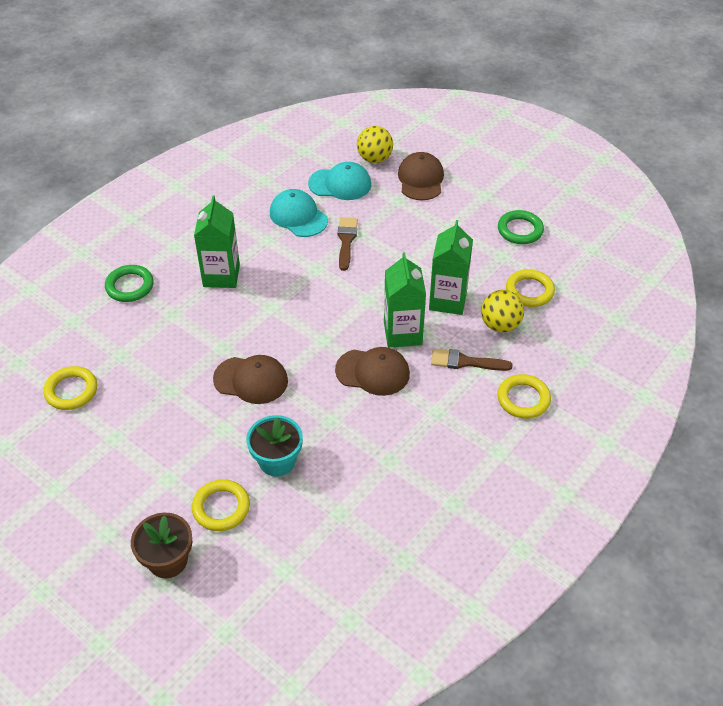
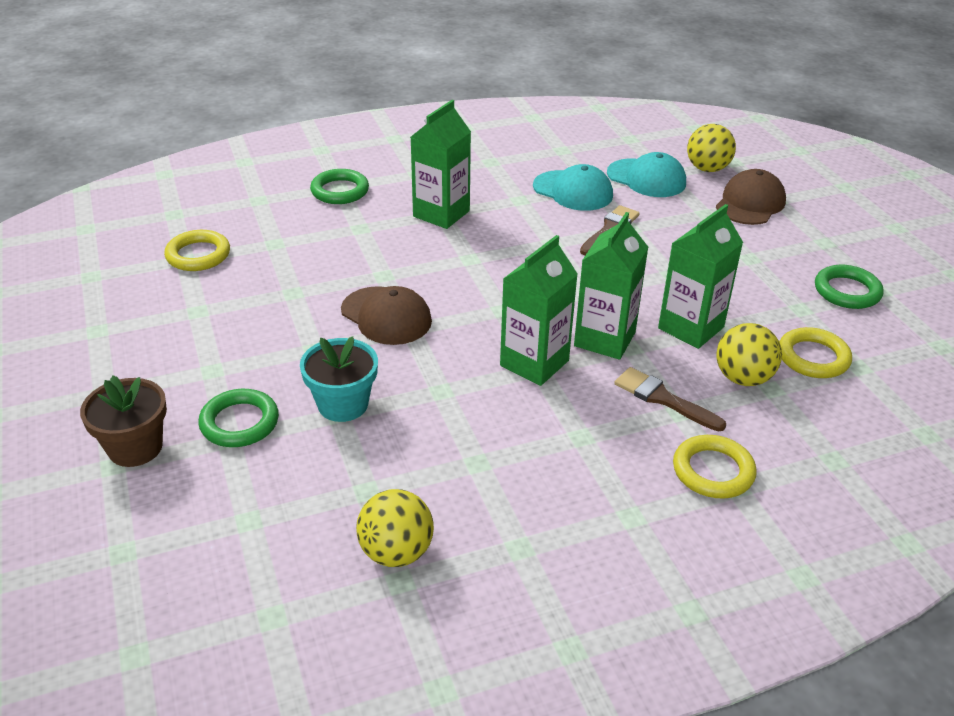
camera: 30 degrees right, 10 degrees down
yellow ring [192,479,250,531] -> green ring [198,389,279,447]
turquoise cap [270,189,328,237] -> turquoise cap turned 135 degrees clockwise [533,164,613,211]
brown cap [335,347,410,396] -> green carton [500,235,578,386]
none -> yellow ball [356,489,434,567]

